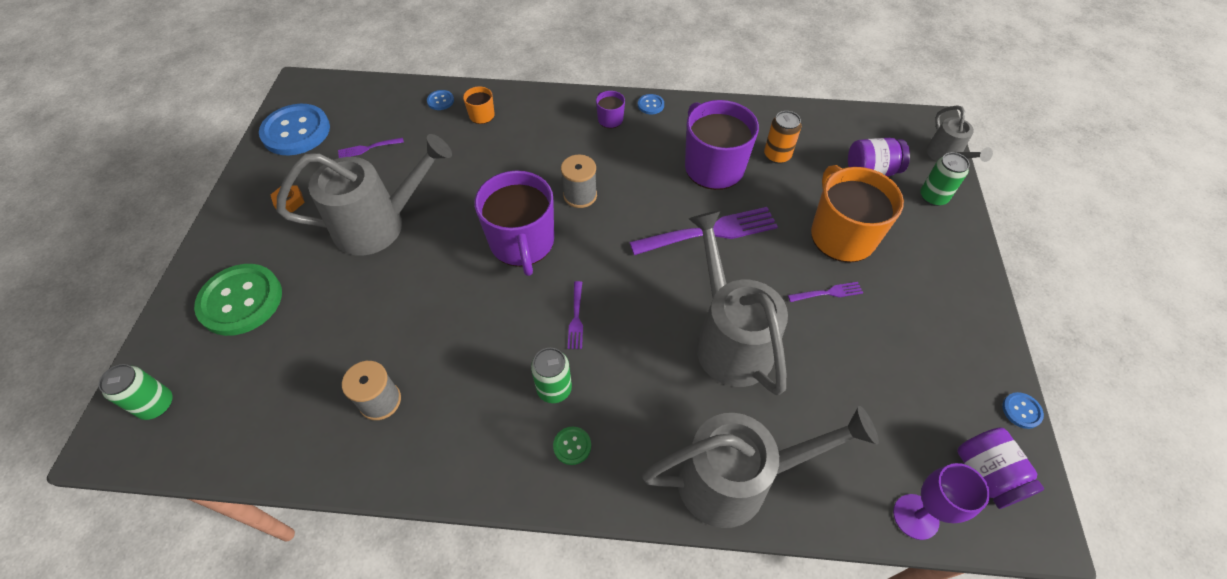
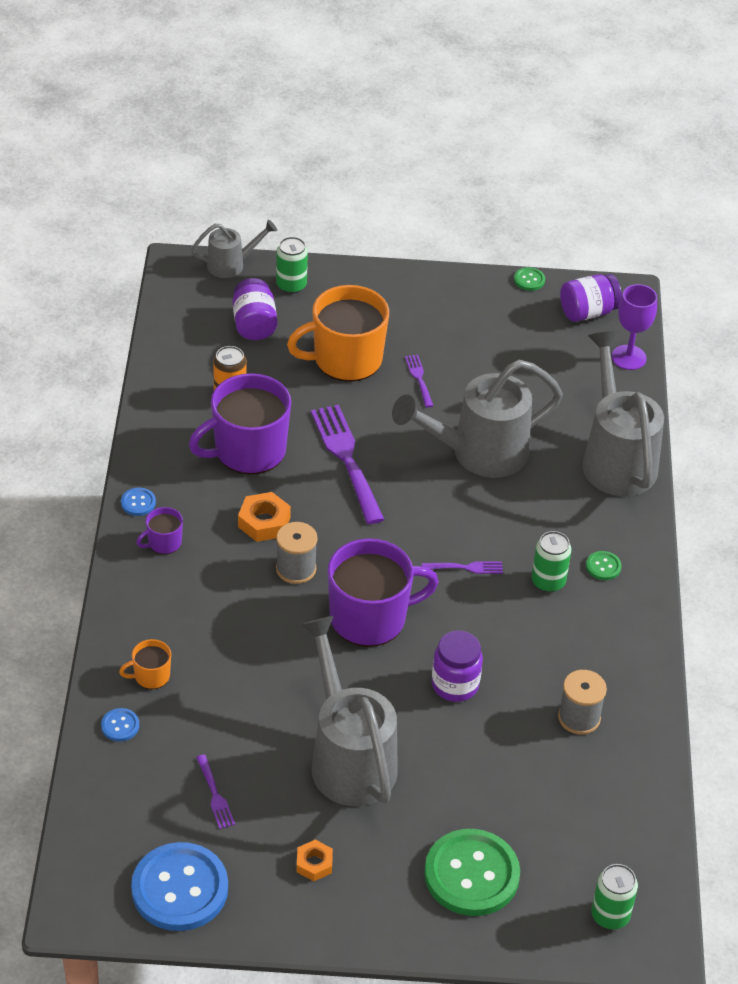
camera: 95 degrees left, 10 degrees down
blue button [1002,392,1044,429] -> green button [514,267,545,291]
none -> orange nut [238,492,291,542]
none -> purple jar [432,630,483,702]

